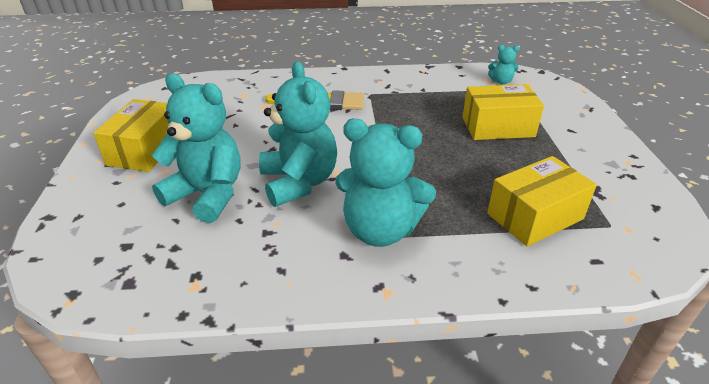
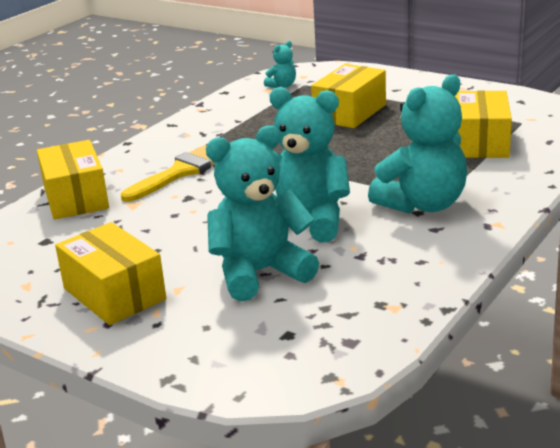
camera: 50 degrees left, 10 degrees down
none -> yellow box [37,140,109,220]

